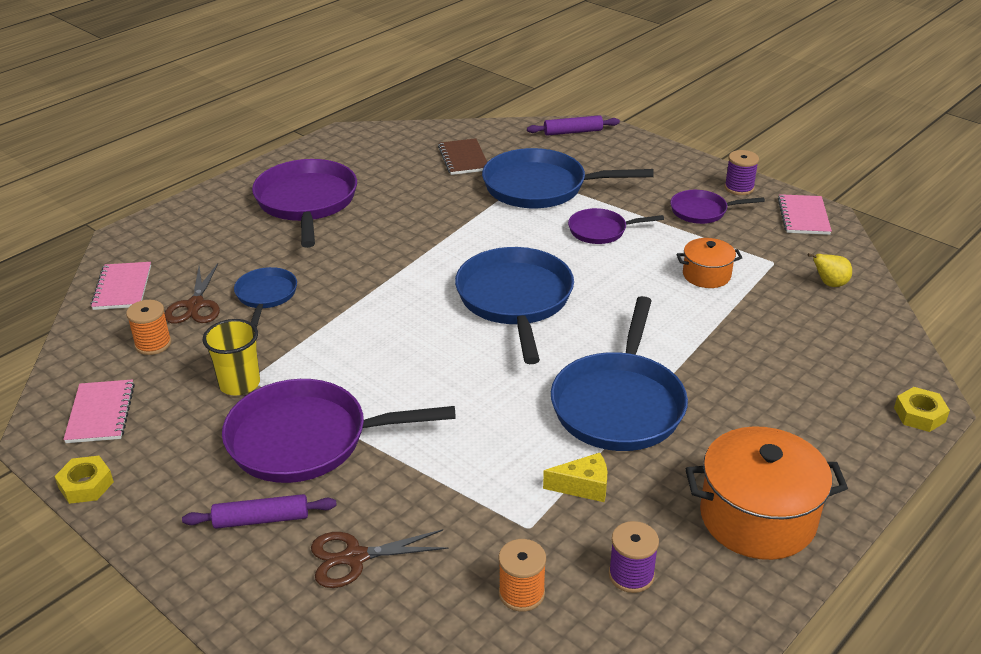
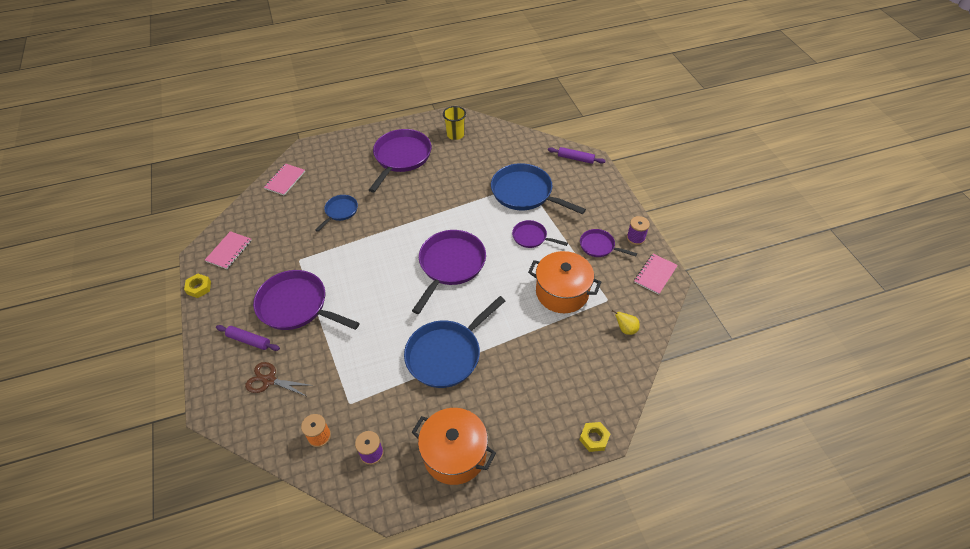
camera: 30 degrees right, 15 degrees up
orange spool [126,300,172,355] -> none
brown scissors [165,263,220,324] -> none
yellow cup [203,319,260,395] -> yellow cup moved to [443,106,466,140]
brown notebook [438,138,487,175] -> none
blue pan [455,247,574,364] -> purple pan [412,230,486,314]
yellow cheese [543,453,607,502] -> none
orange pot [676,238,742,288] -> orange pot [528,251,601,313], size x1.83

